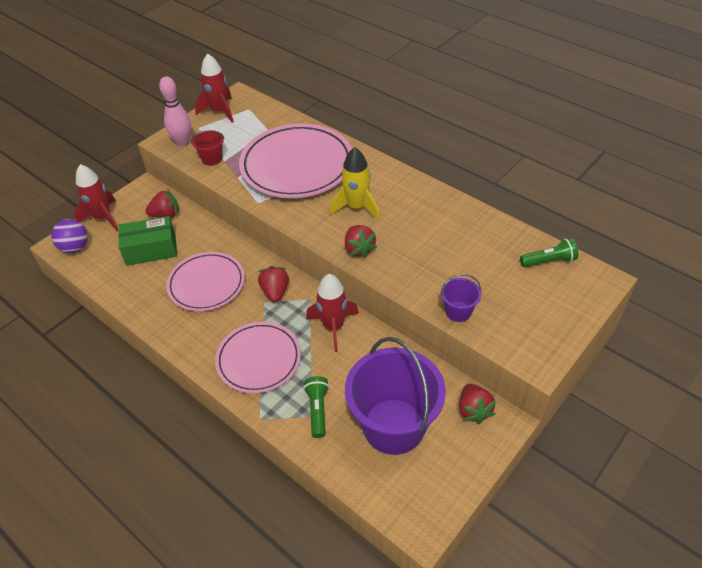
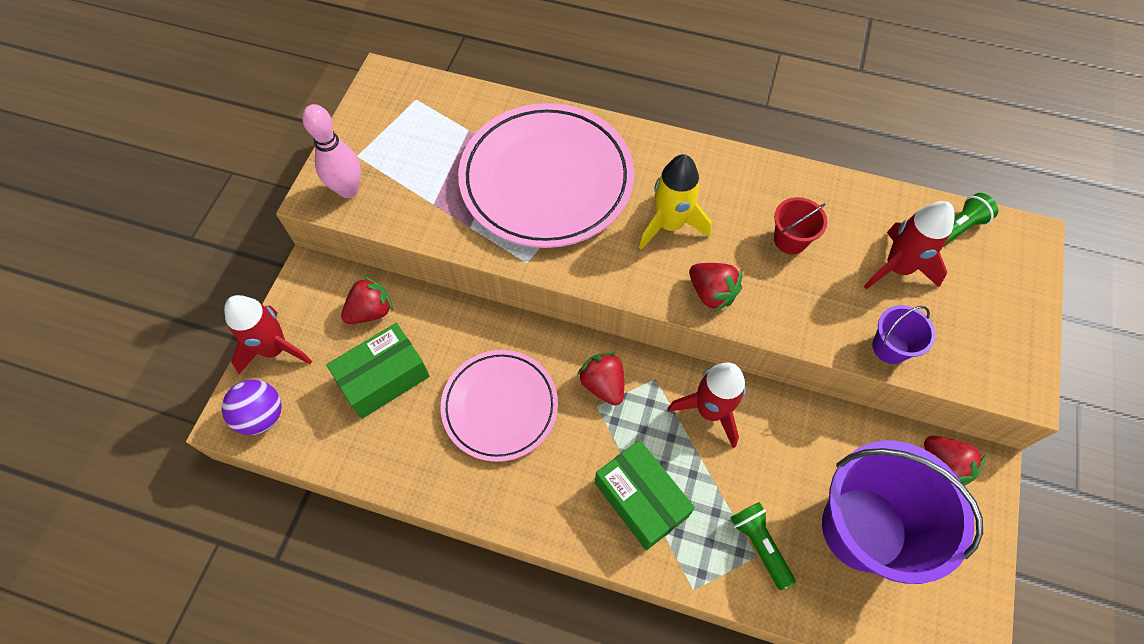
camera: 25 degrees left, 15 degrees up
red bucket [191,130,224,166] -> red bucket moved to [774,197,828,254]
red rocket [195,53,234,123] -> red rocket moved to [864,201,955,289]
pink plate [215,322,301,393] -> green box [595,440,695,551]

